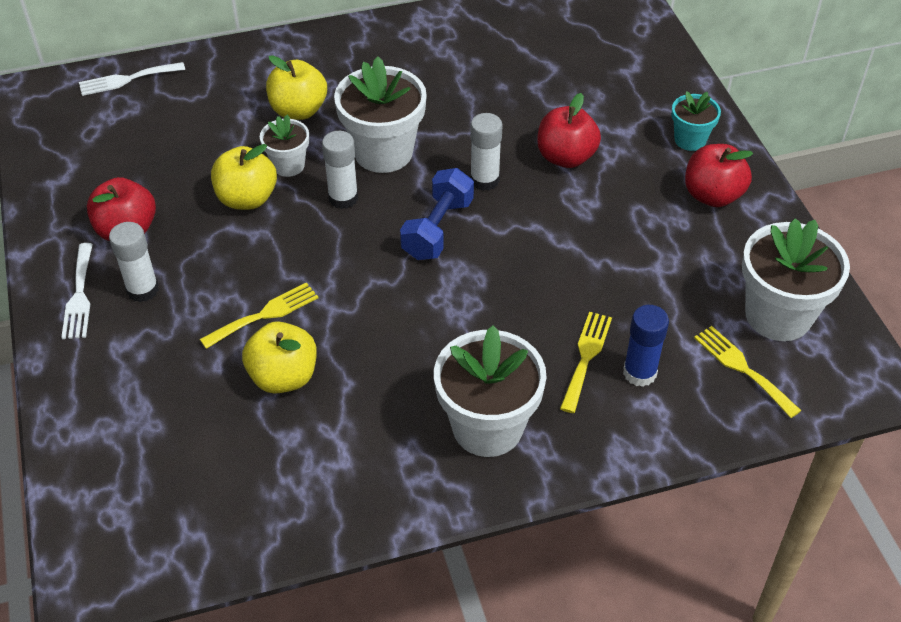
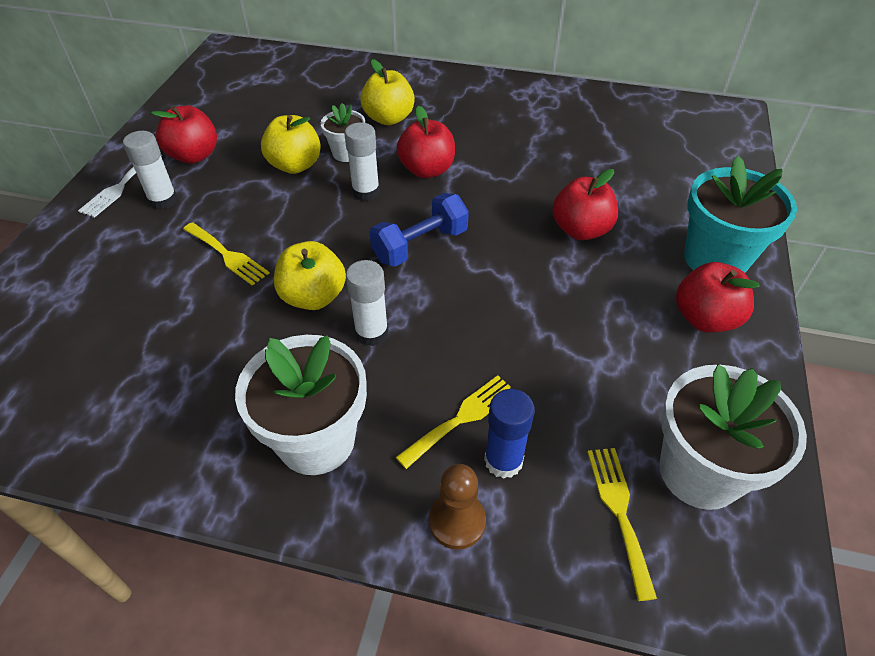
camera: 30 degrees right, 0 degrees up
white fork [79,62,185,96] -> none
yellow fork [200,282,318,349] -> yellow fork turned 45 degrees clockwise [183,222,270,286]
yellow apple [242,321,317,394] -> yellow apple moved to [274,241,346,310]
white flower pot [334,56,427,173] -> red apple [397,106,455,178]
white glue stick [470,113,503,191] -> white glue stick moved to [346,260,389,346]
turquoise flower pot [671,91,721,151] -> turquoise flower pot [684,156,797,273], size x1.84
none -> brown pawn [429,464,486,550]

